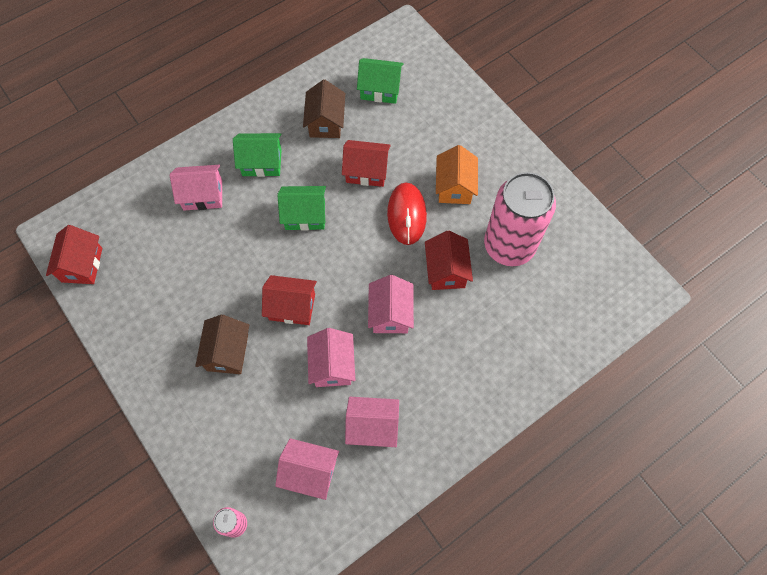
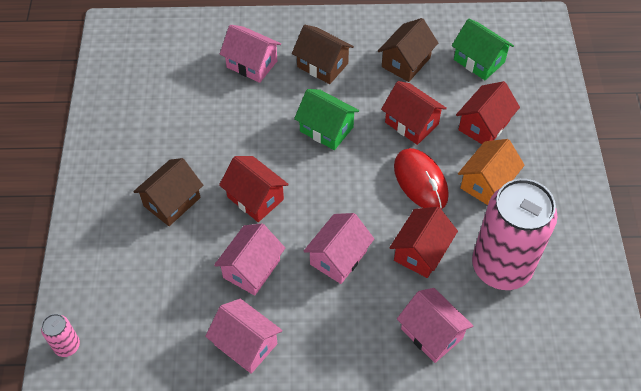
camera: 35 degrees right, 10 degrees down
red house [46,225,102,284] -> red house moved to [456,81,520,144]
green house [233,133,282,177] -> brown house [292,25,354,84]
pink house [275,438,339,500] -> pink house moved to [397,288,473,363]
red mouse [387,183,427,245] -> red mouse turned 60 degrees counterclockwise [394,148,448,209]

